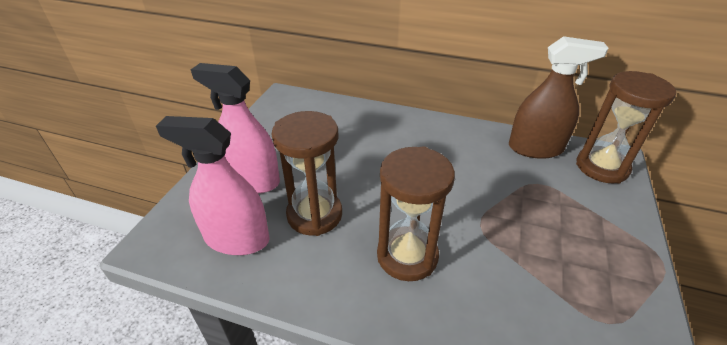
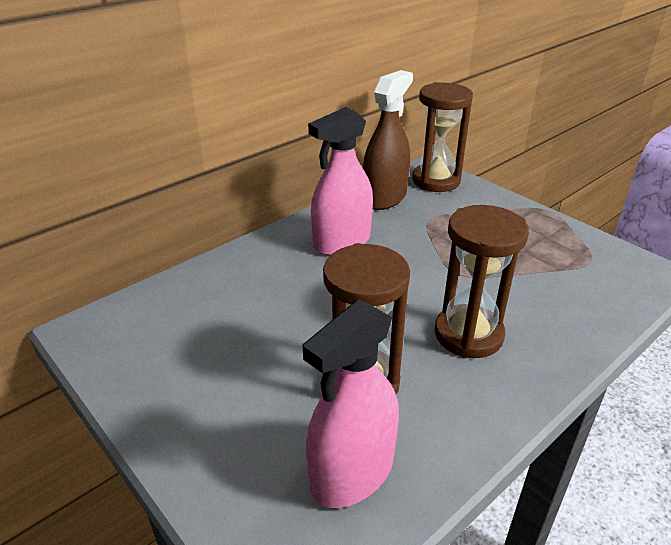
camera: 60 degrees left, 5 degrees down
pink spray bottle [190,63,280,193] -> pink spray bottle moved to [308,107,373,256]

